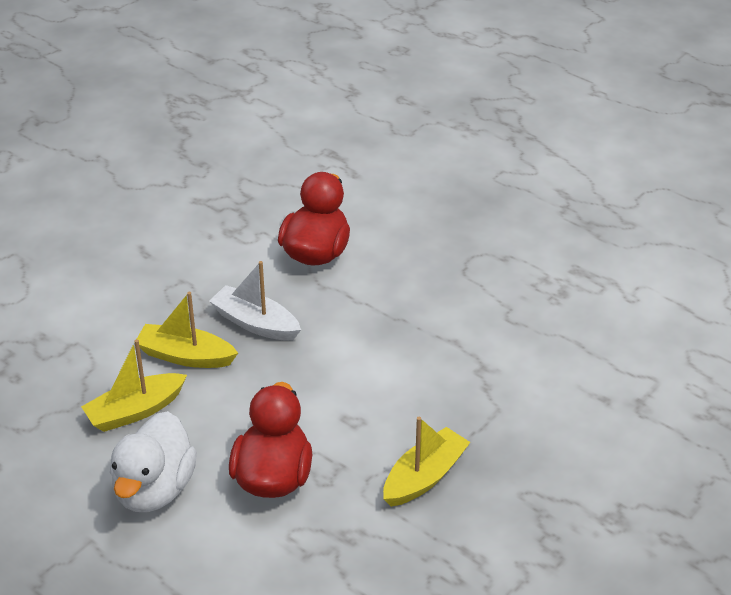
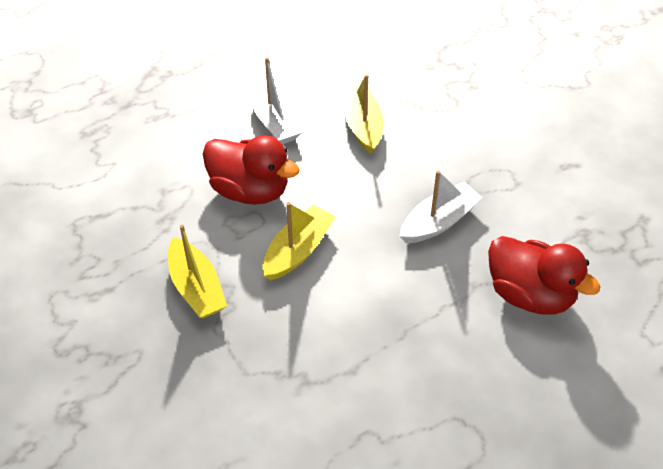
camera: 110 degrees right, 10 degrees up
white duck [110,411,197,512] -> white boat [251,57,302,144]
yellow boat [134,292,238,368] -> yellow boat moved to [263,202,335,280]

